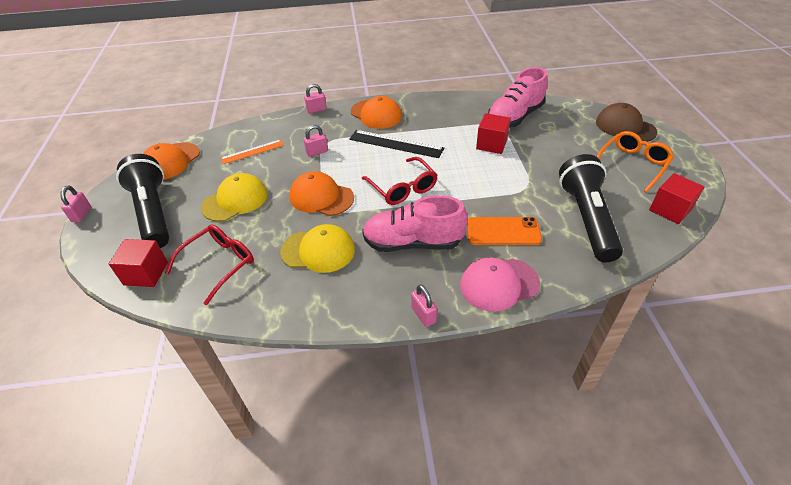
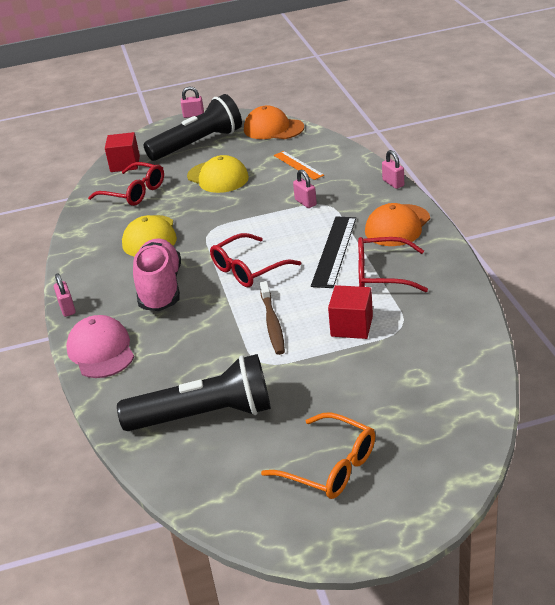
camera: 85 degrees right, 10 degrees down
orange cap [289,171,354,216] -> none
pink padlock [411,284,437,327] -> pink padlock turned 75 degrees counterclockwise [54,273,76,317]
orange phone [467,217,542,245] -> none
pink shoe [488,67,548,128] -> none
brown cap [596,103,657,142] -> none
red cube [649,173,704,224] -> none
none -> brown toothbrush [260,281,285,355]
none -> red glasses [358,237,428,292]

